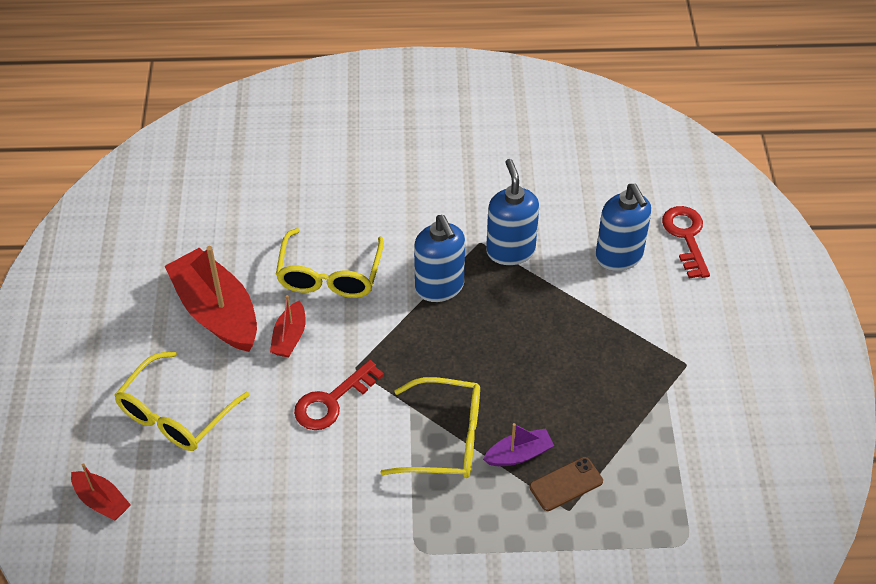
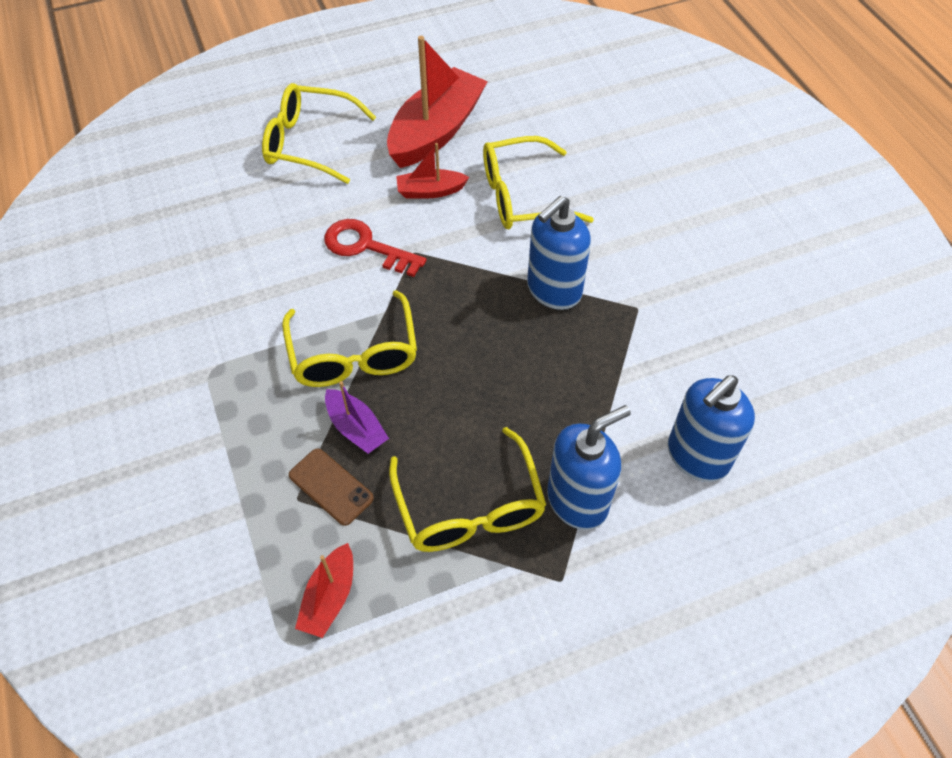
camera: 70 degrees right, 5 degrees up
red boat [71,463,131,521] -> red boat moved to [295,543,353,638]
blue soap dispenser [486,159,539,265] -> blue soap dispenser moved to [547,405,631,530]
red key [662,206,710,278] -> none
none -> yellow glasses [389,427,546,552]

